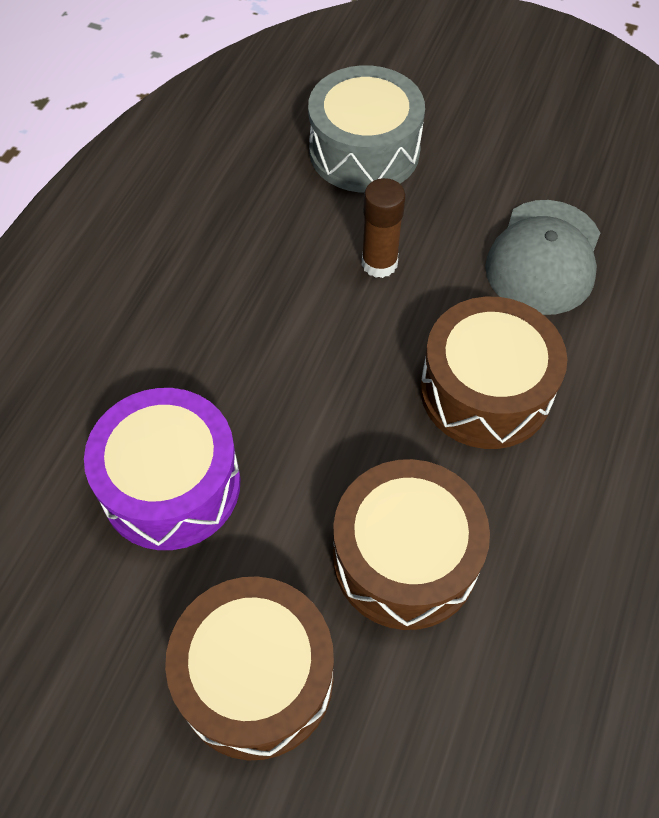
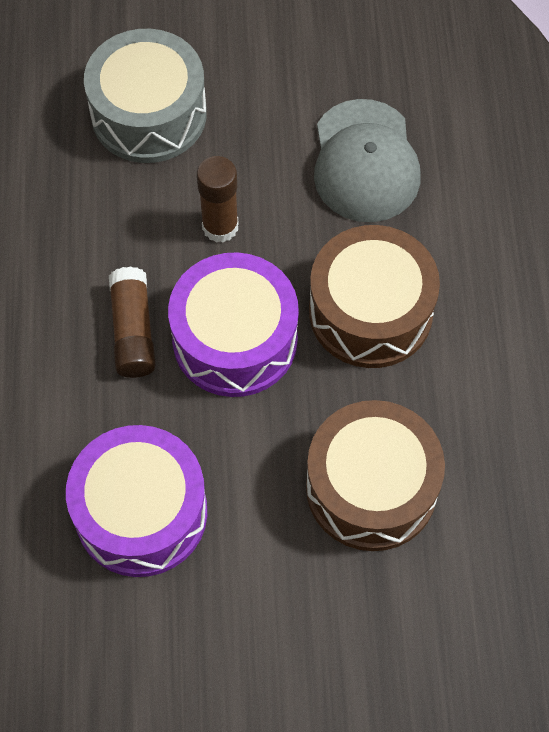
camera: 25 degrees left, 5 degrees up
brown drum [165,576,334,760] -> none
none -> brown glue stick [109,266,156,378]
none -> purple drum [168,252,299,397]

